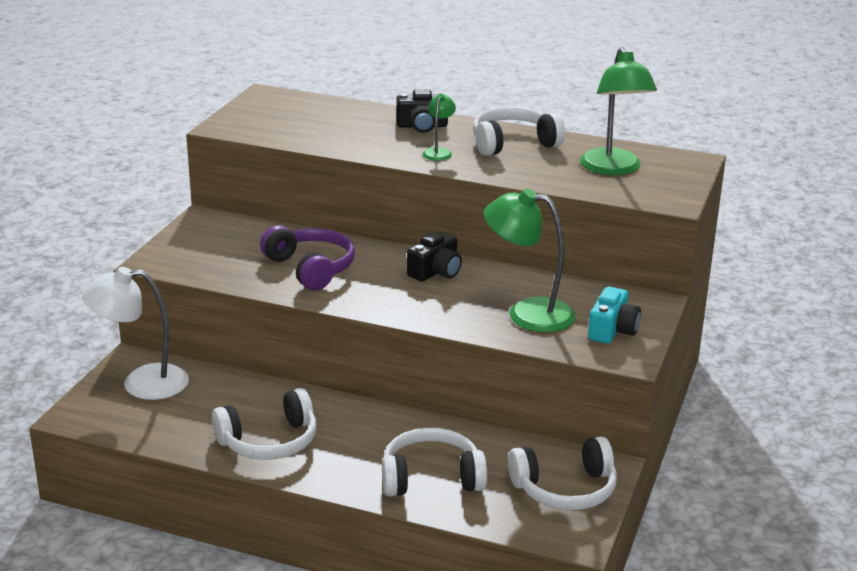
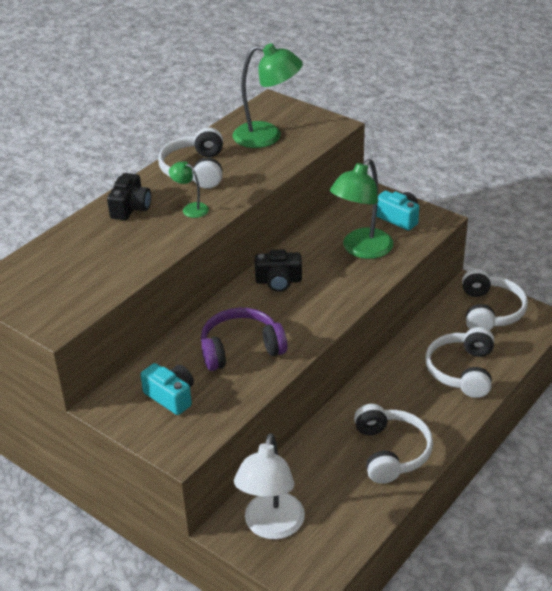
camera: 70 degrees left, 10 degrees up
black camera [407,232,462,282] -> black camera turned 120 degrees clockwise [255,249,302,292]
none -> turquoise camera [141,363,194,415]

